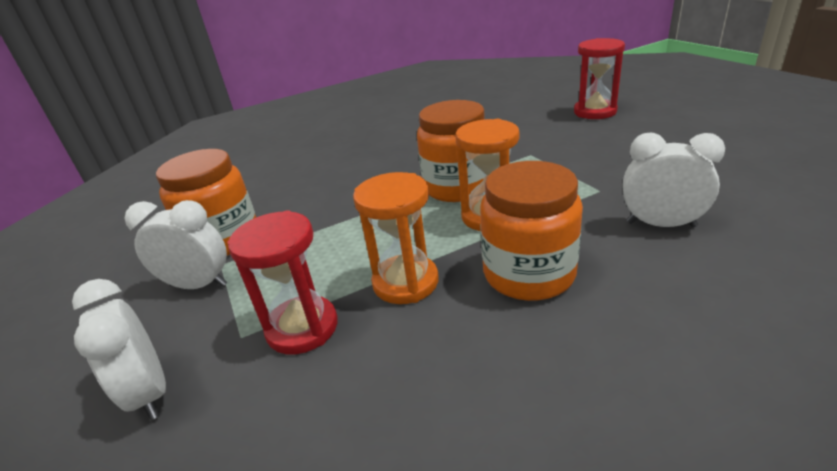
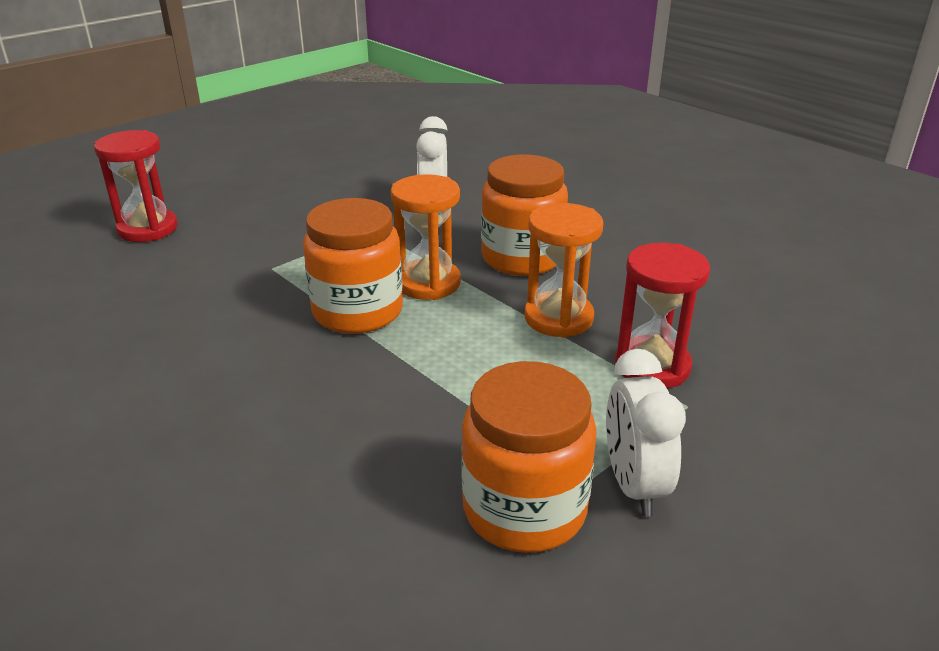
camera: 110 degrees left, 0 degrees up
white clock [72,279,166,420] -> none

